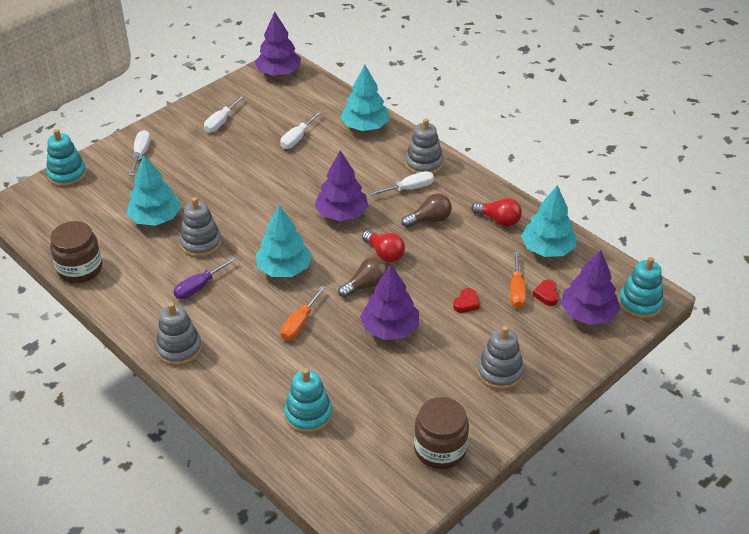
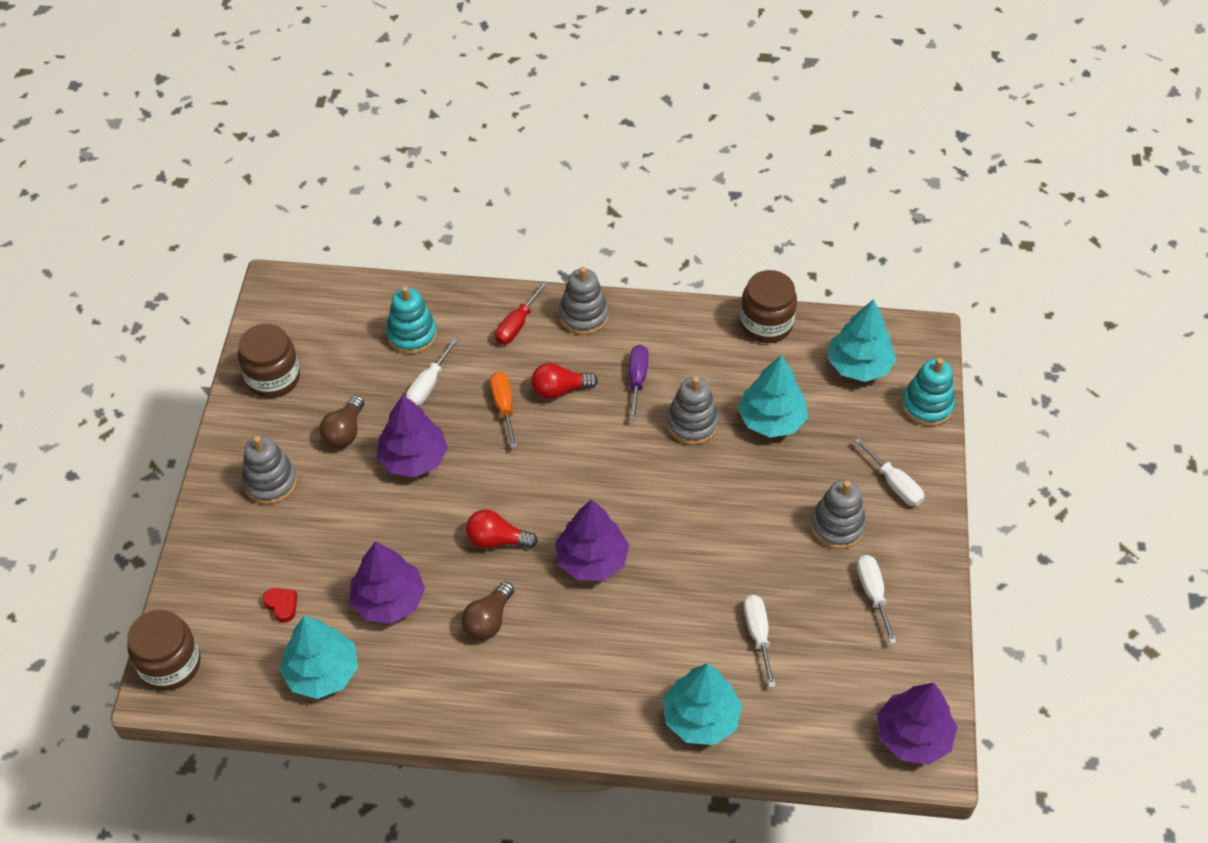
camera: 140 degrees right, 10 degrees up
turquoise tree [255,205,312,277] -> turquoise tree moved to [828,299,896,382]
brown light bulb [338,257,388,298] -> brown light bulb moved to [320,395,365,448]
white screwdriver [369,171,434,196] -> white screwdriver moved to [406,338,458,406]
grey stacking toy [405,118,443,175] -> grey stacking toy moved to [810,480,866,549]
red heart [453,288,480,313] -> none
red light bulb [472,198,522,227] -> red light bulb moved to [531,363,598,399]
orange screwdriver [510,252,526,308] -> none
purple tree [560,250,620,325] -> purple tree moved to [350,541,425,624]
turquoise stacking toy [618,257,664,319] -> brown jar [127,610,201,691]
none -> red screwdriver [495,281,548,345]

